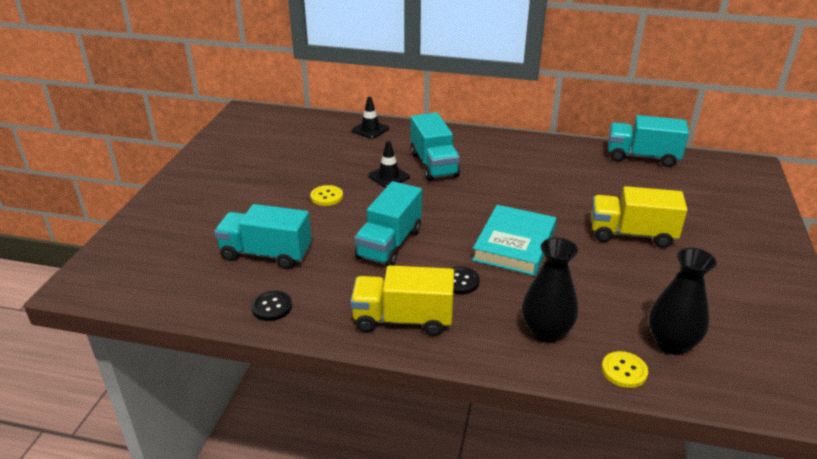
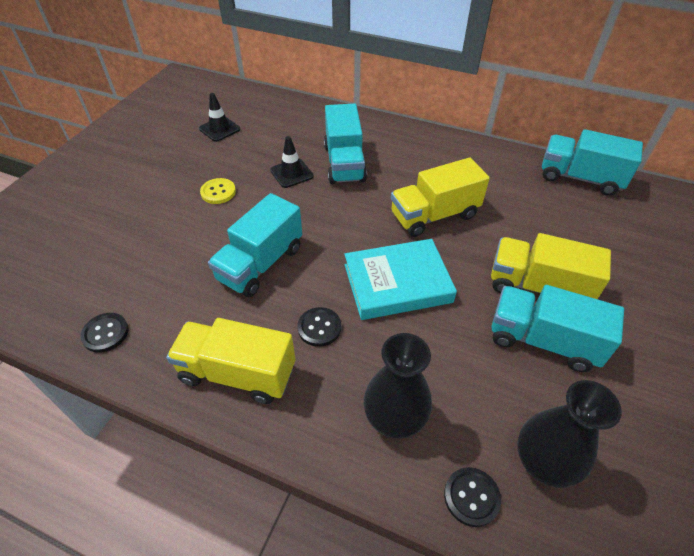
camera: 10 degrees right, 15 degrees up
turquoise truck [214,204,312,269] -> turquoise truck moved to [491,285,624,372]
black traffic cone [352,97,389,139] -> black traffic cone moved to [199,93,240,142]
turquoise book [472,205,556,276] -> turquoise book turned 45 degrees clockwise [344,239,457,320]
yellow button [602,351,648,388] -> black button [444,467,501,527]
none -> yellow truck [391,158,490,237]

